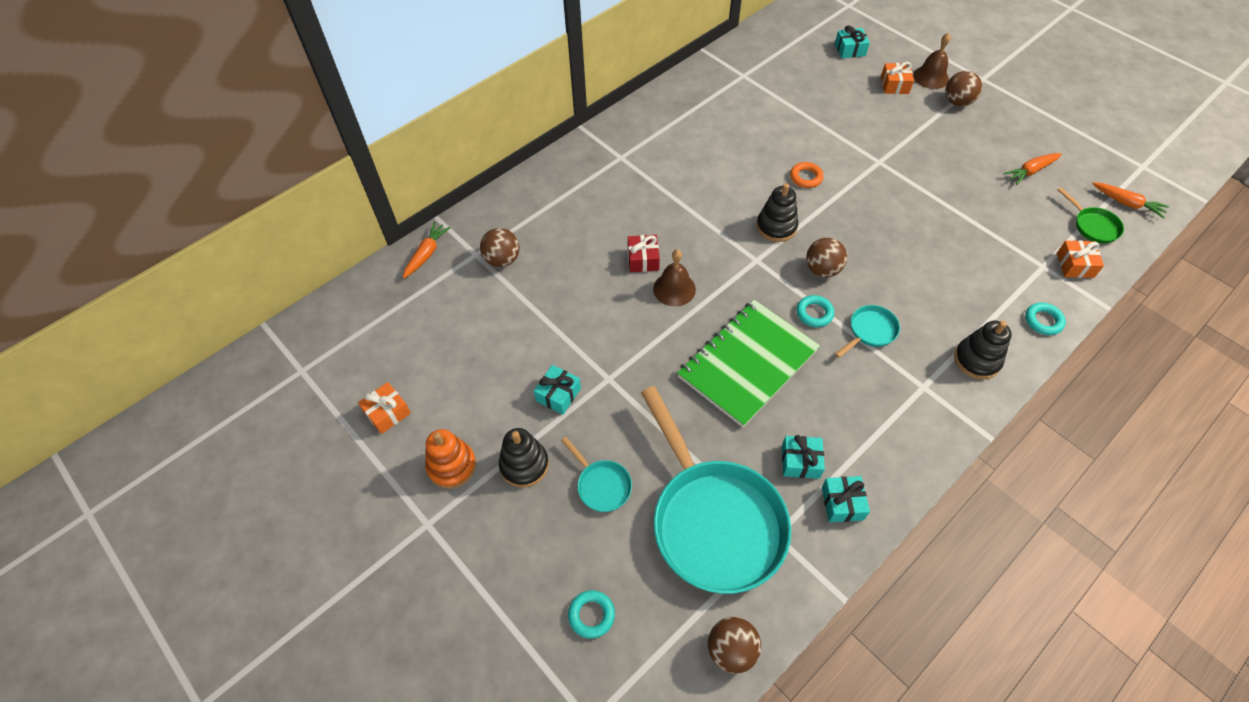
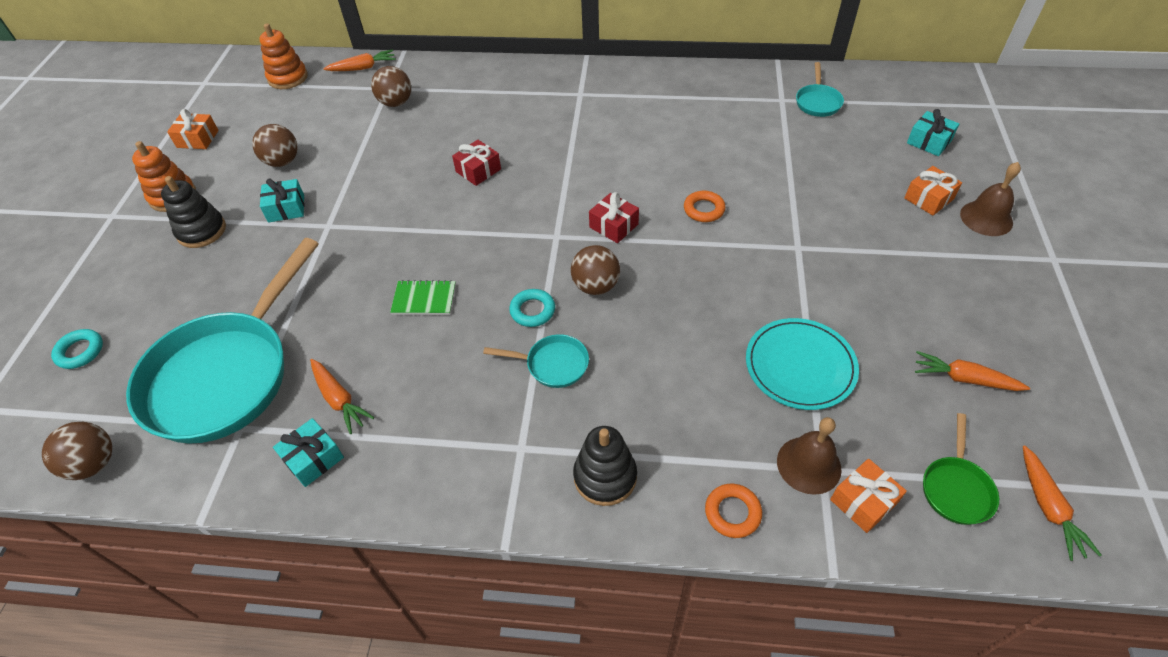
camera: 50 degrees right, 5 degrees down
turquoise pan [561,437,632,512] -> turquoise pan moved to [796,62,844,117]
brown bell [653,249,696,307] -> brown bell moved to [777,417,842,495]
green notebook [677,300,820,427] -> green notebook [390,280,456,315], size x0.42
black stacking toy [757,183,798,242] -> red gift [589,192,639,243]
turquoise gift [782,435,825,479] -> orange carrot [310,359,374,434]
brown ball [945,71,982,106] -> brown ball moved to [252,124,298,167]
turquoise ring [1025,303,1066,335] -> orange ring [705,484,762,538]
none -> orange stacking toy [260,23,308,89]
none -> turquoise plate [746,318,859,410]

